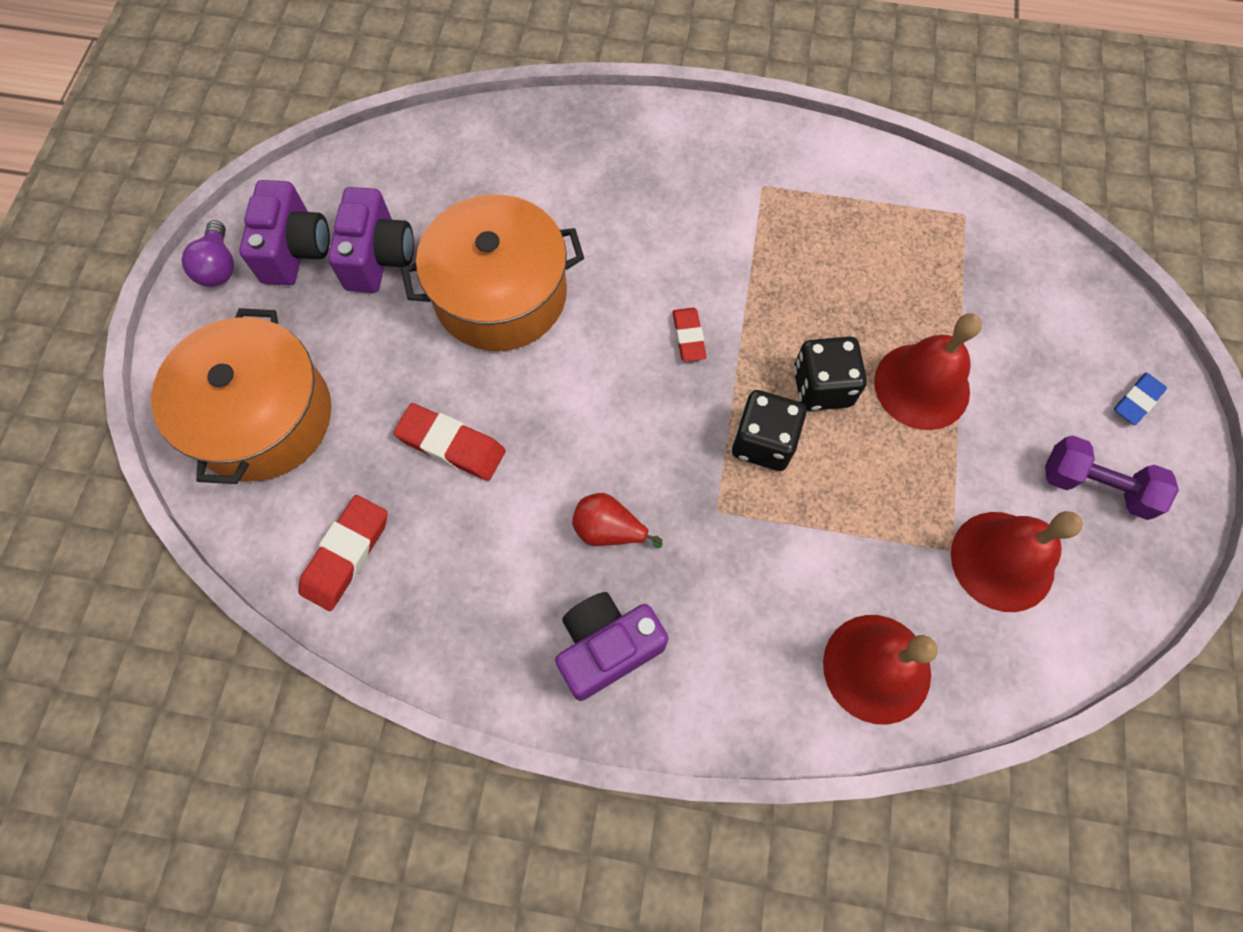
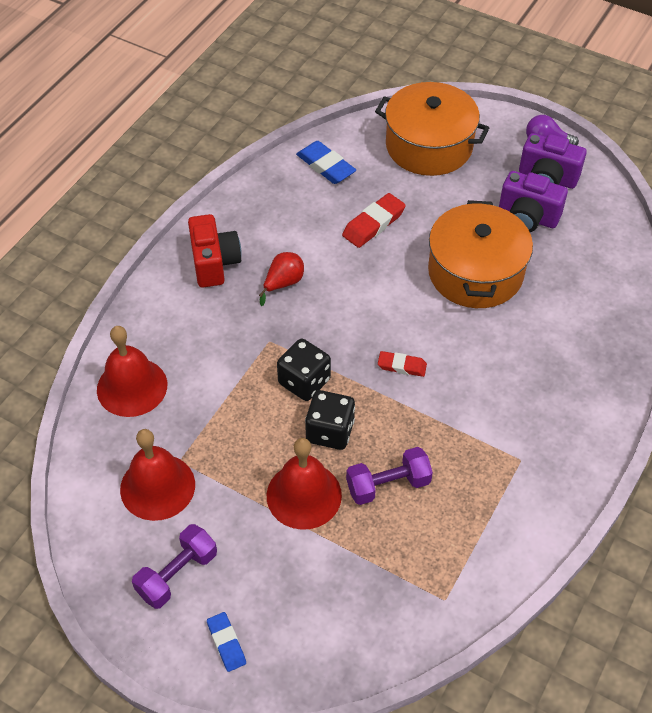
camera: 110 degrees right, 15 degrees down
red eraser [298,495,388,611] -> blue eraser [296,141,356,184]
purple camera [555,592,668,701] -> red camera [188,214,242,288]
none -> purple dumbbell [346,447,433,505]

